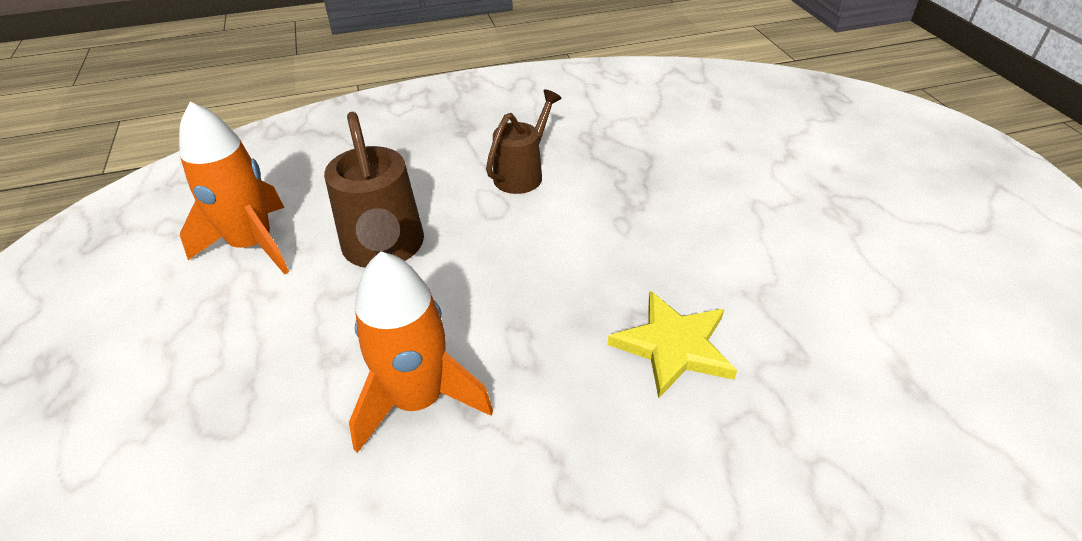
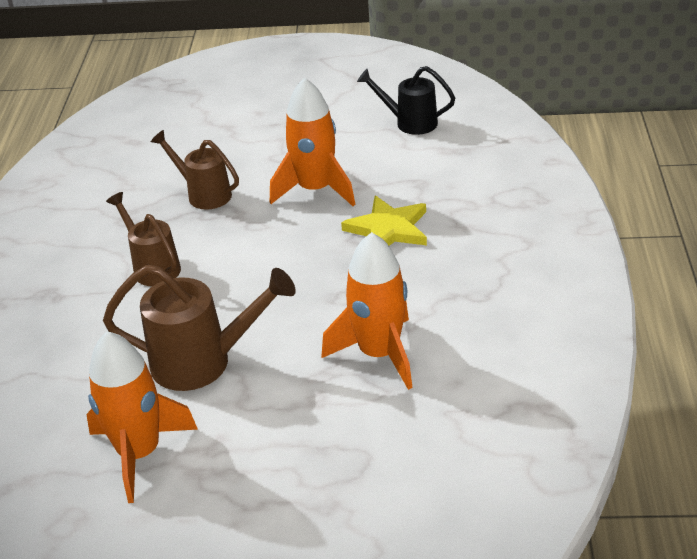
camera: 70 degrees left, 5 degrees down
none -> brown watering can [151,130,239,210]
none -> orange rocket [270,77,355,206]
none -> black watering can [357,66,455,135]

